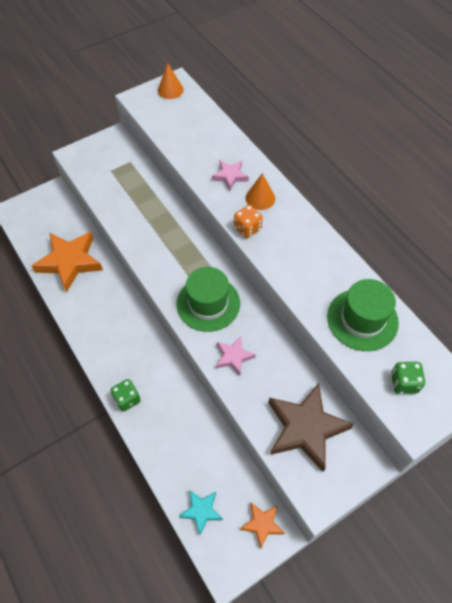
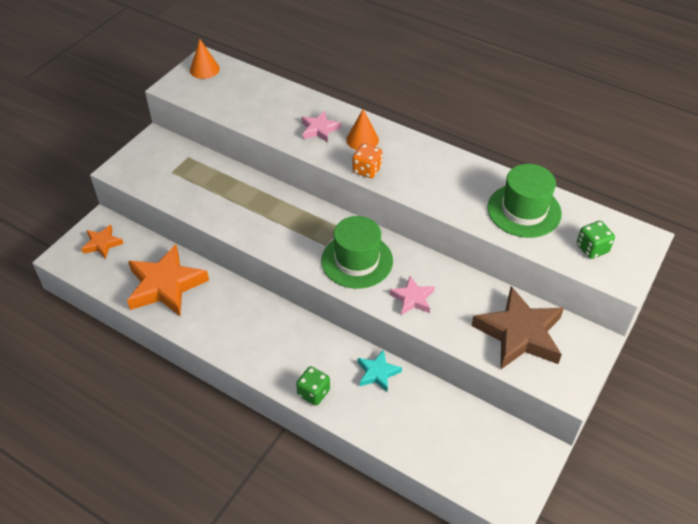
camera: 25 degrees left, 10 degrees down
turquoise star [179,491,223,535] -> turquoise star moved to [358,349,402,392]
orange star [240,503,285,548] -> orange star moved to [81,225,123,259]

